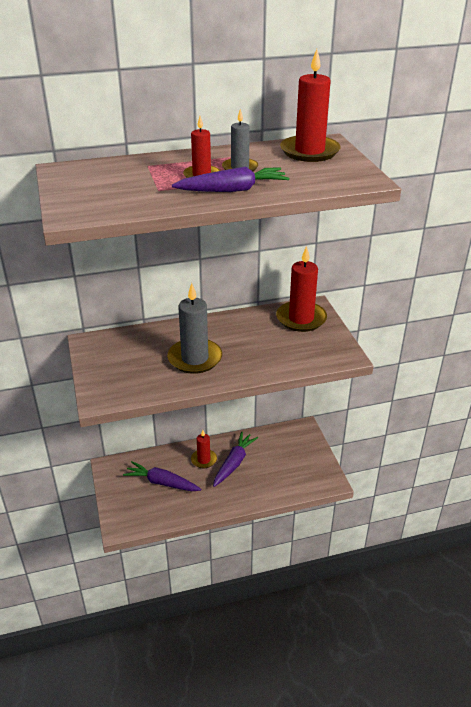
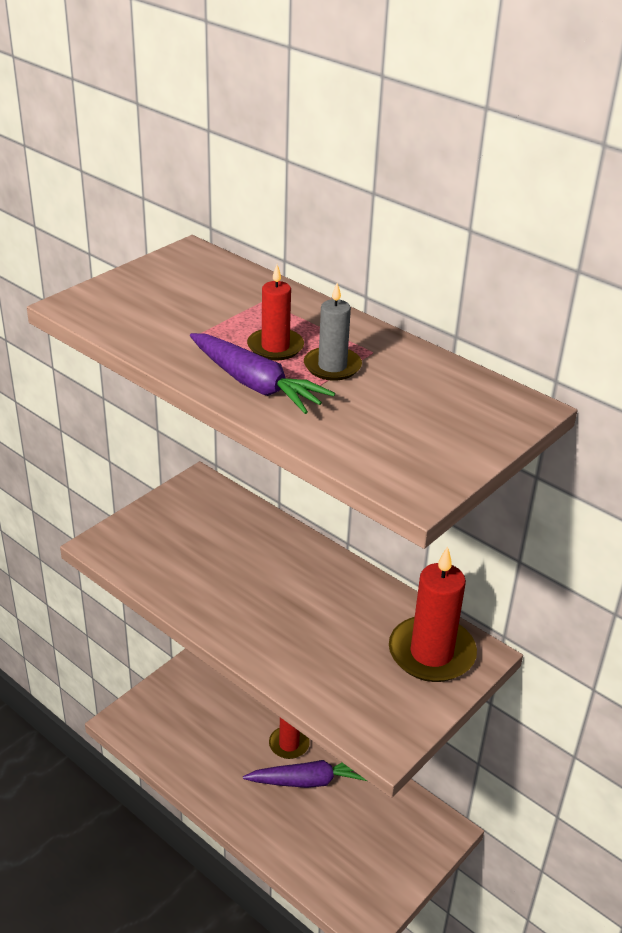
camera: 55 degrees right, 0 degrees up
purple carrot [123,461,201,491] -> none
grey candle [167,283,222,374] -> none
red candle [280,49,340,162] -> none

